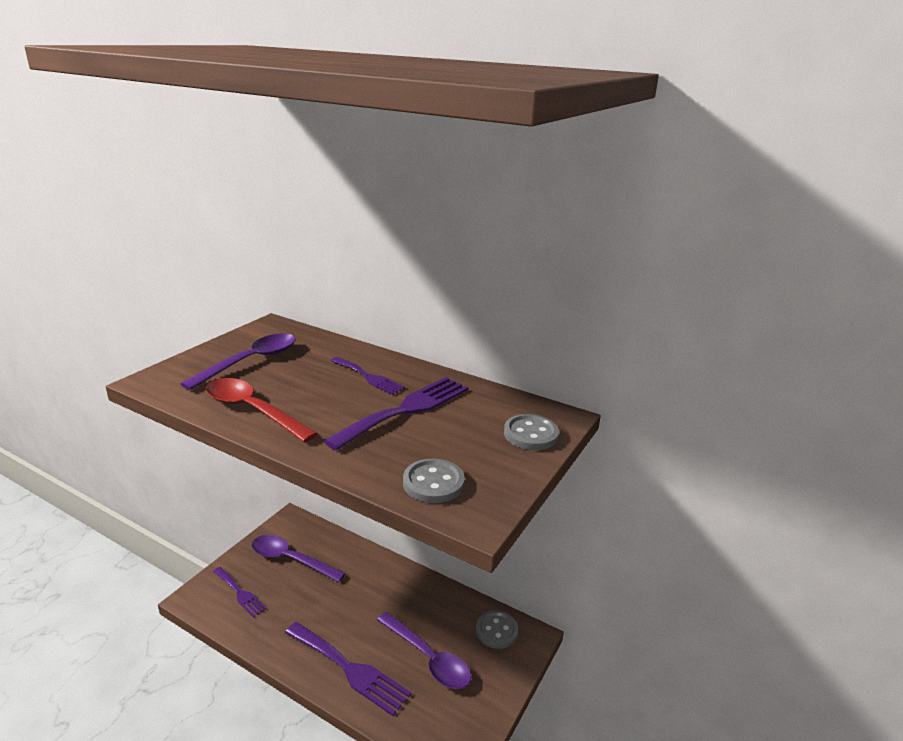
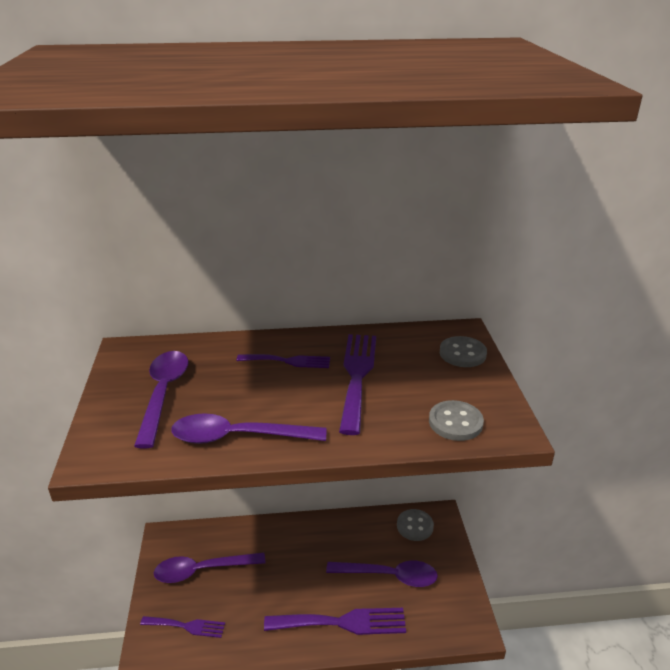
camera: 35 degrees left, 5 degrees up
red spoon [206,378,318,442] -> purple spoon [171,413,327,444]

